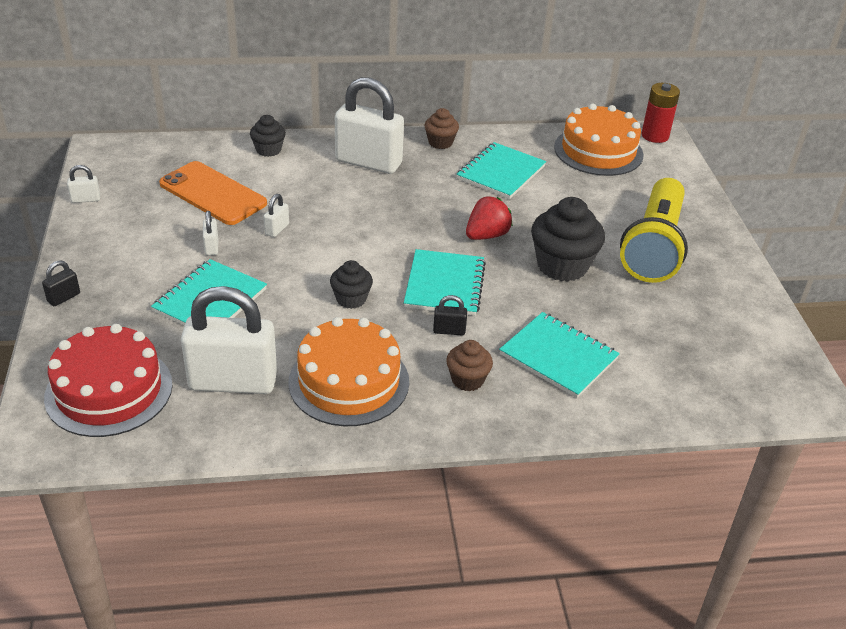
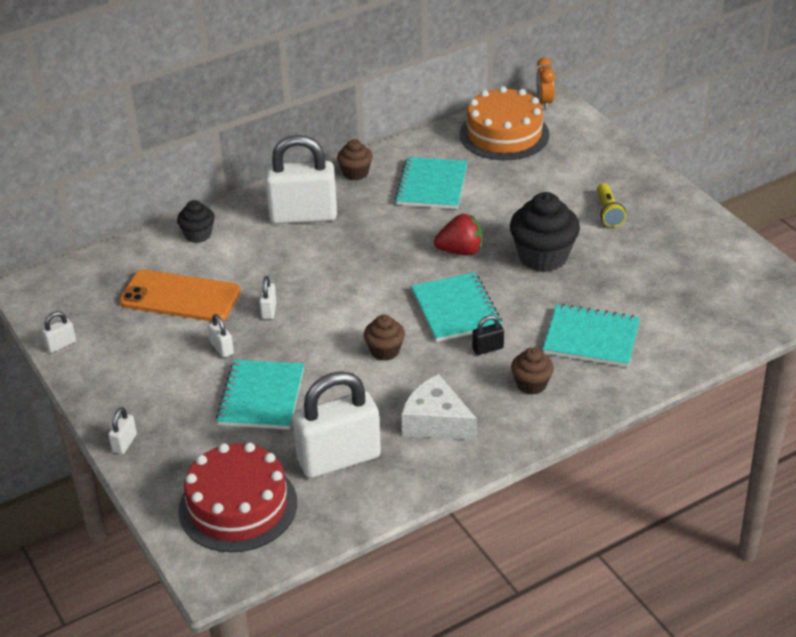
camera: 20 degrees left, 0 degrees up
black padlock [42,260,80,306] -> white padlock [108,407,137,454]
orange cake [288,317,409,426] -> white cheese [401,374,477,441]
black cupcake [330,260,373,309] -> brown cupcake [364,315,405,361]
red strawberry [466,196,513,240] -> red strawberry turned 60 degrees clockwise [434,214,482,255]
yellow flashlight [620,178,688,283] -> yellow flashlight [597,183,626,227], size x0.42
red battery [641,83,680,143] -> orange clock [536,58,555,109]

